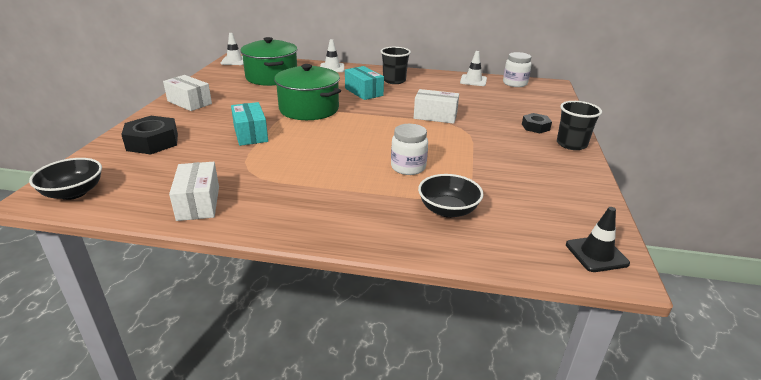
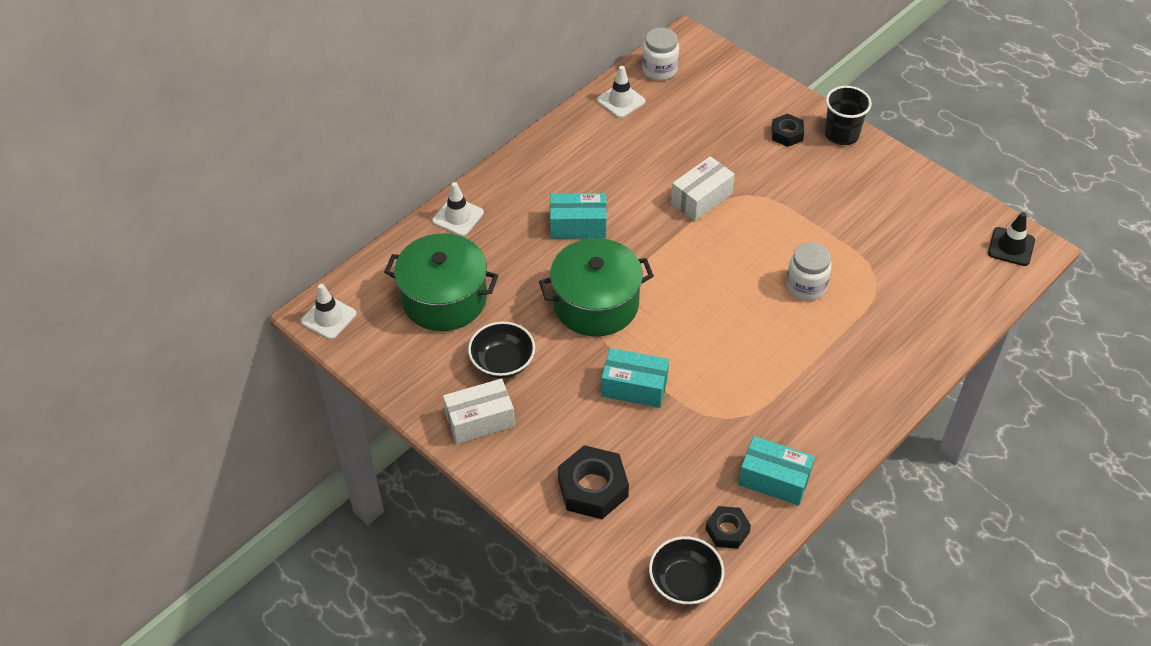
camera: 55 degrees left, 20 degrees up
white box [169,162,219,221] -> turquoise box [738,436,815,505]
black cup [380,47,411,84] -> none
black bowl [418,174,483,218] -> black bowl moved to [468,322,535,378]
none -> black nut [706,506,751,549]

